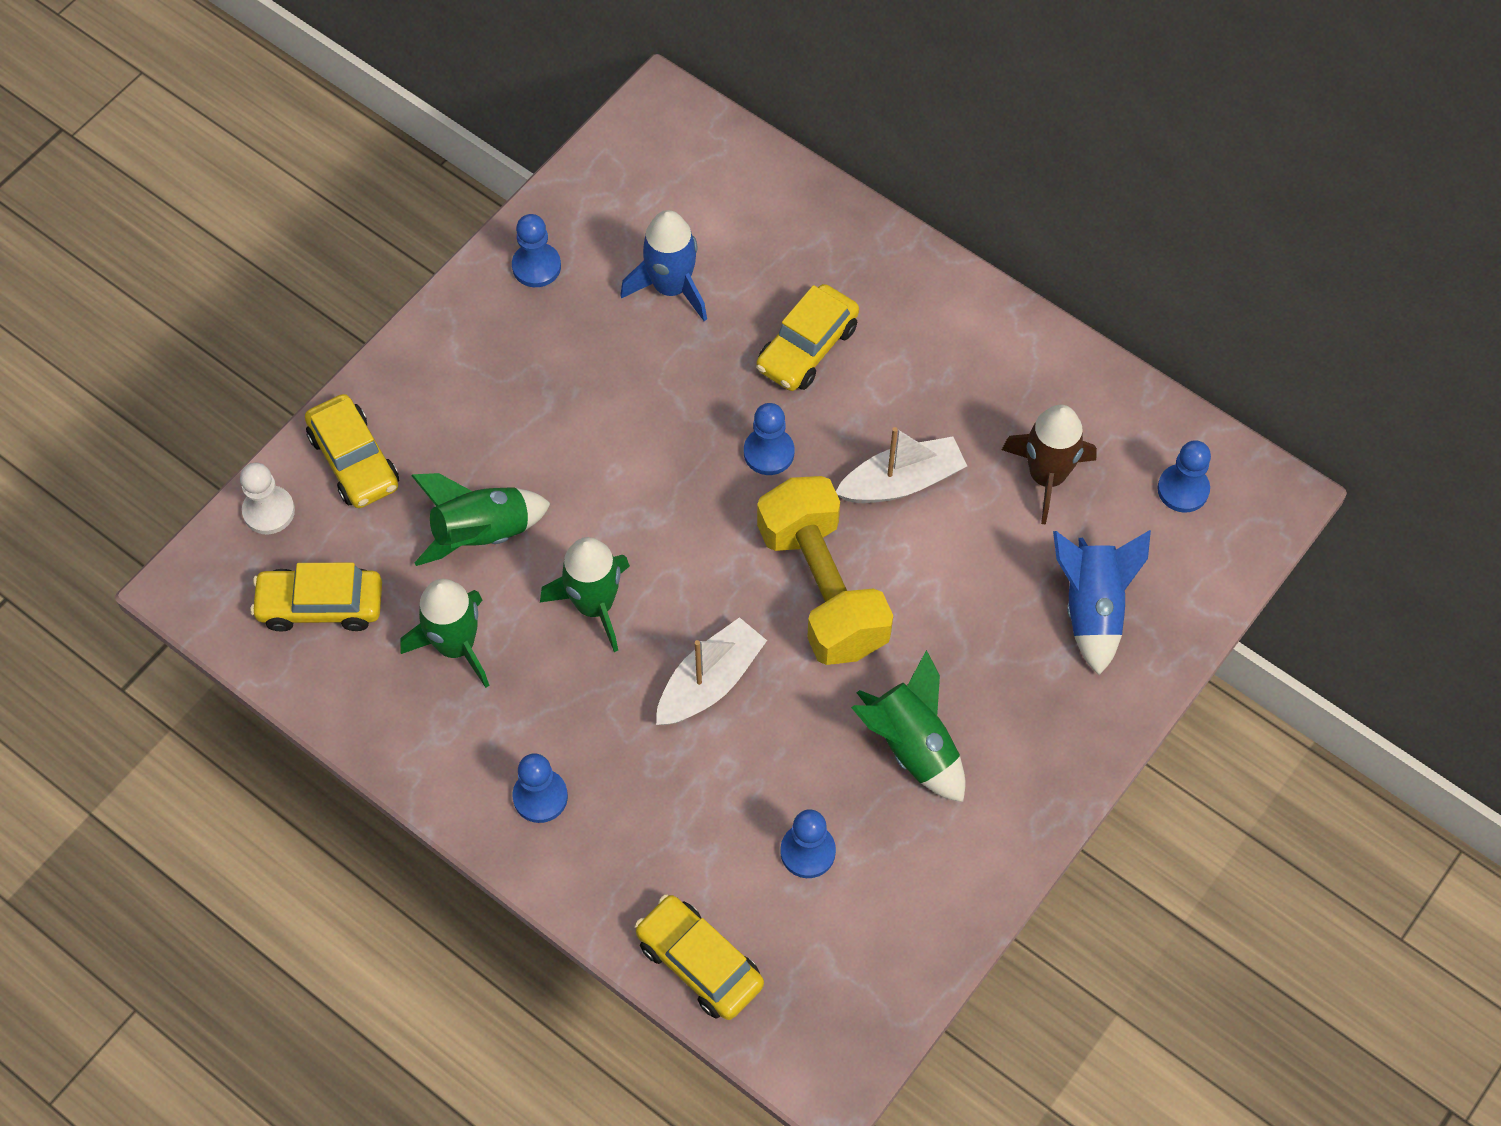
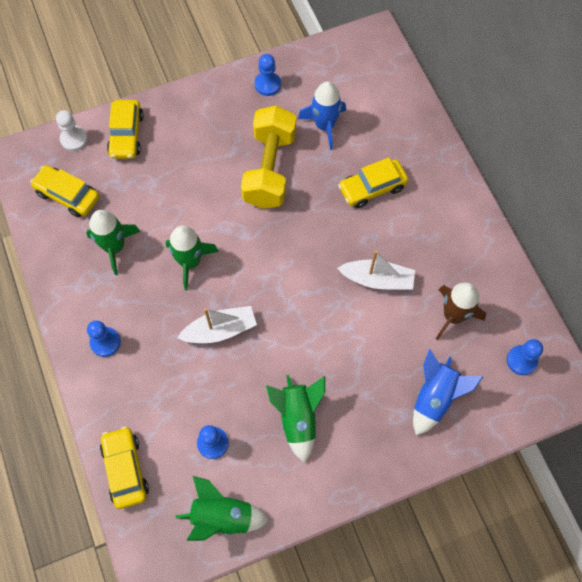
camera: 30 degrees right, 5 degrees up
green rocket [411,473,551,566] -> green rocket moved to [176,476,269,541]
blue pawn [744,403,794,475] -> none
yellow dumbbell [757,476,893,665] -> yellow dumbbell moved to [241,105,296,209]

